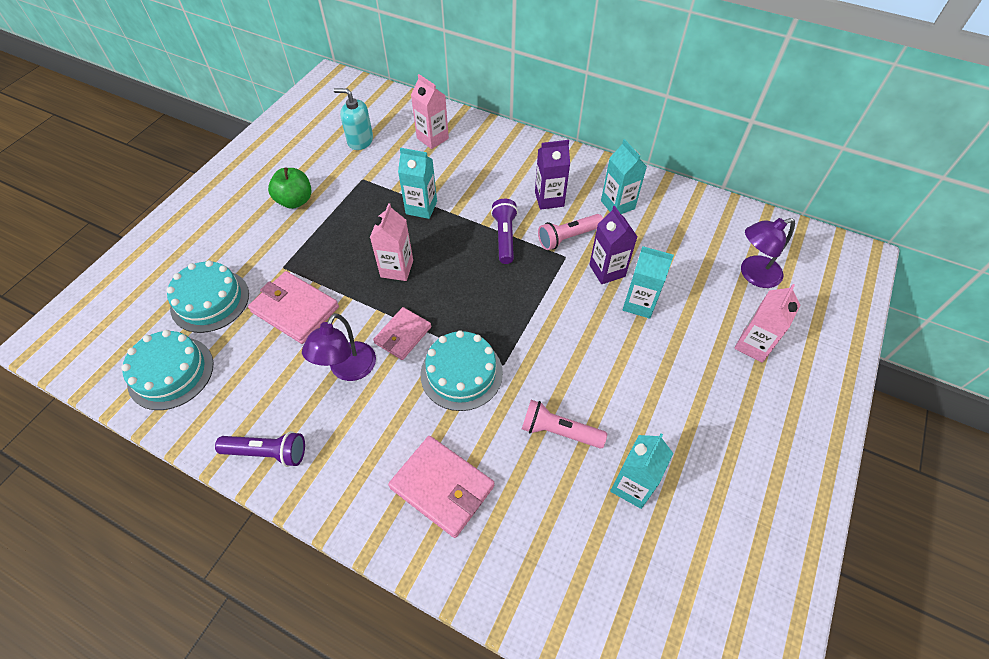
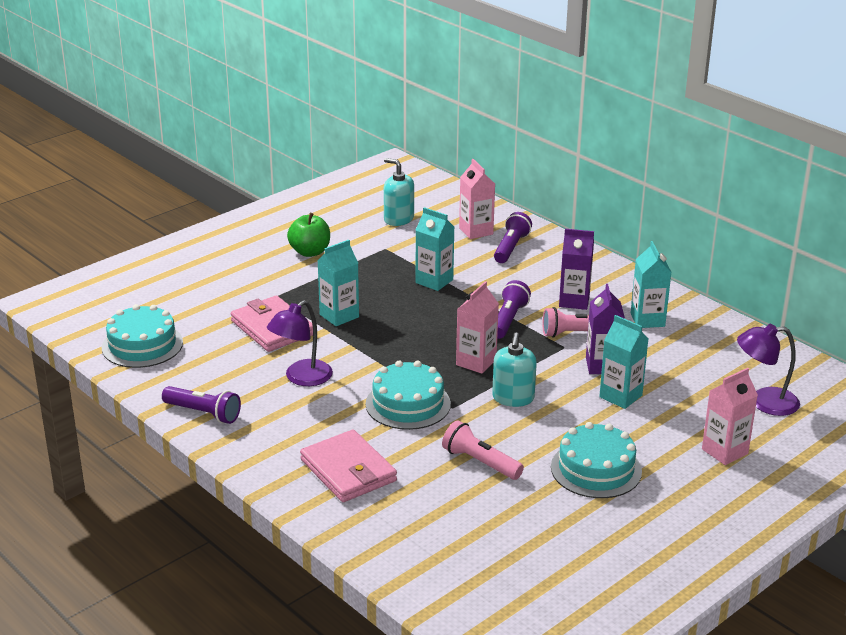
camera: 20 degrees right, 25 degrees down
turquoise cake [167,260,249,333] -> turquoise cake moved to [551,422,642,498]
pink carton [370,203,413,281] -> pink carton moved to [456,281,499,374]
pink wallet [373,307,431,360] -> none
turquoise carton [610,434,673,509] -> turquoise carton moved to [317,240,359,326]
none -> turquoise soap dispenser [492,332,537,407]
none -> purple flashlight [494,212,532,263]

